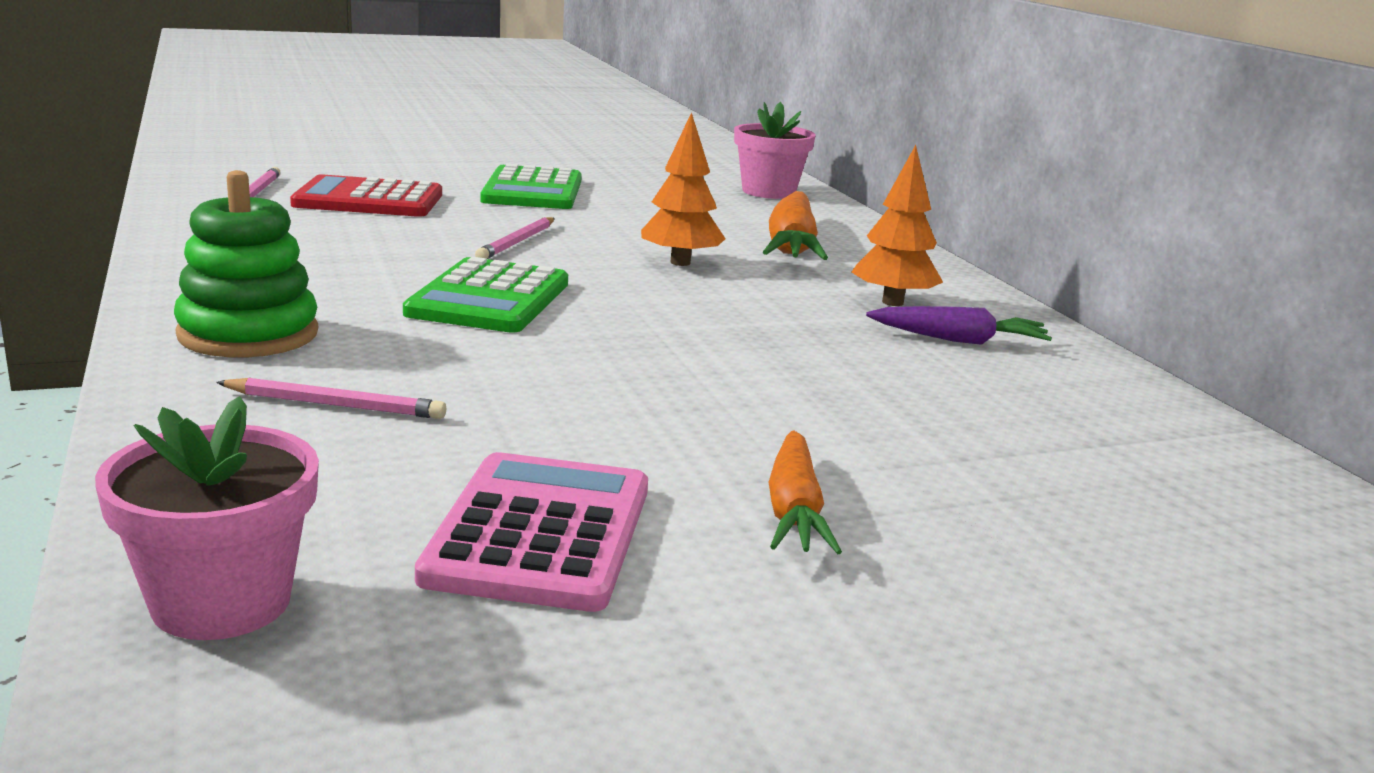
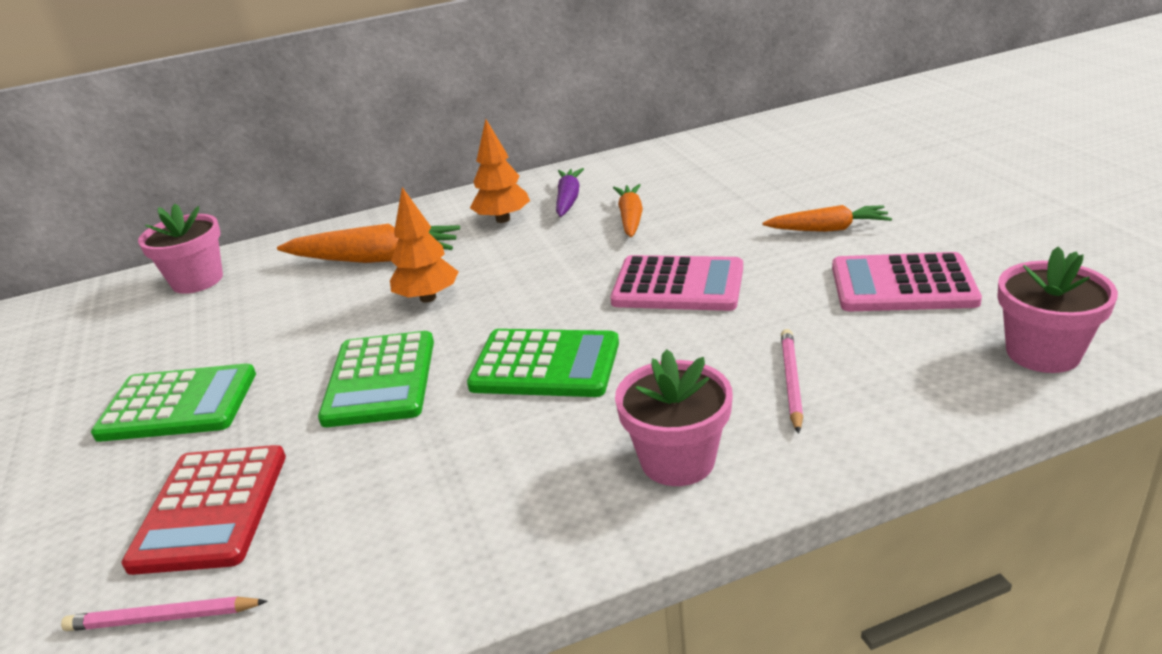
camera: 85 degrees left, 10 degrees up
green stacking toy [174,170,318,357] -> pink flower pot [615,349,733,486]
pink pencil [475,217,555,259] -> green calculator [318,331,434,427]
none -> pink calculator [610,255,743,311]
none -> orange carrot [613,184,643,237]

